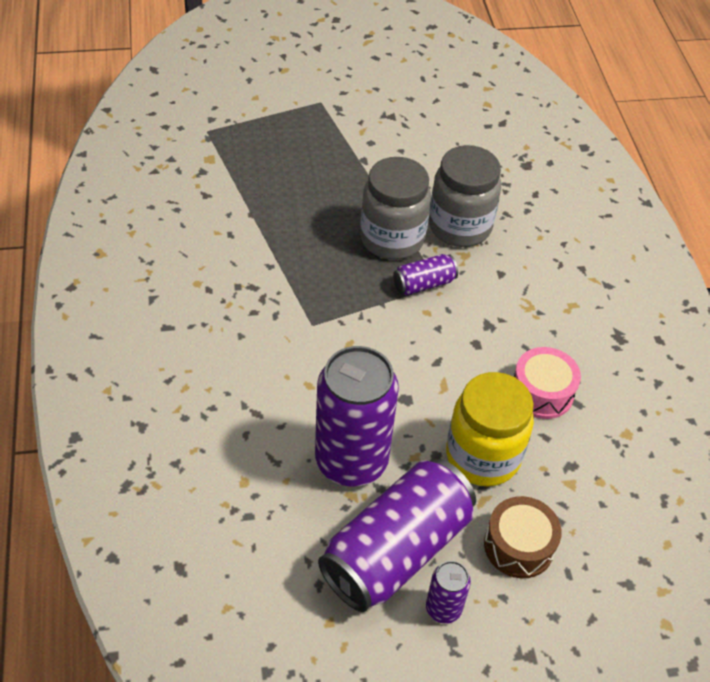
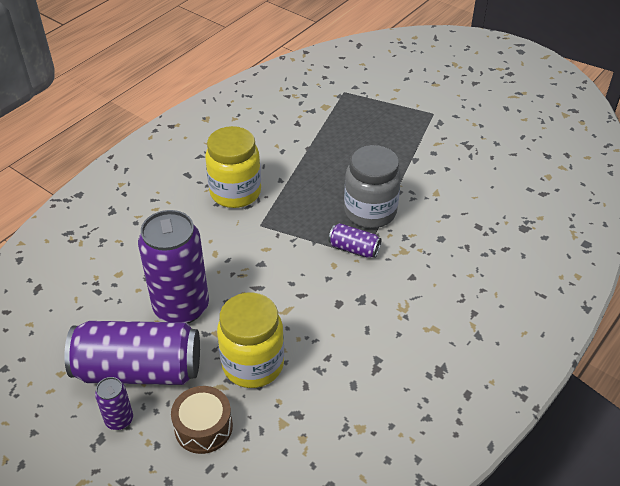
camera: 50 degrees right, 5 degrees down
grey jar [429,145,501,247] -> none
pink drum [514,347,581,419] -> none
none -> yellow jar [205,126,261,208]

